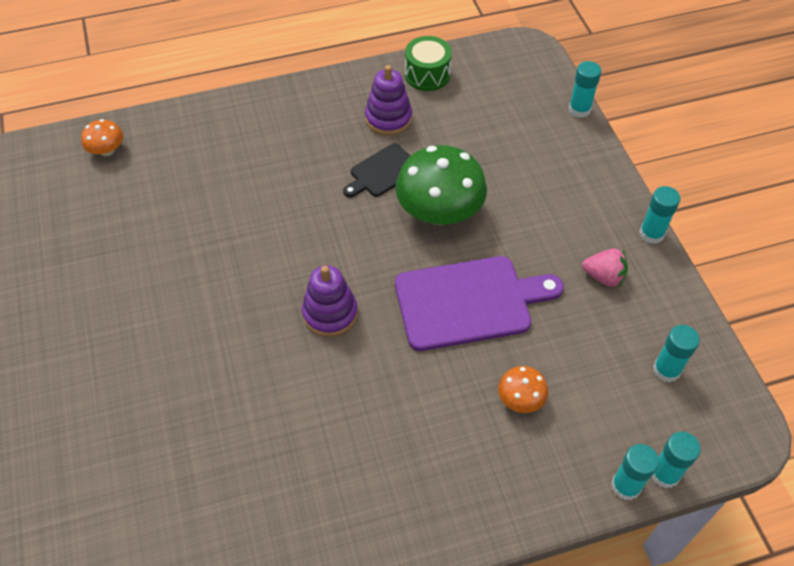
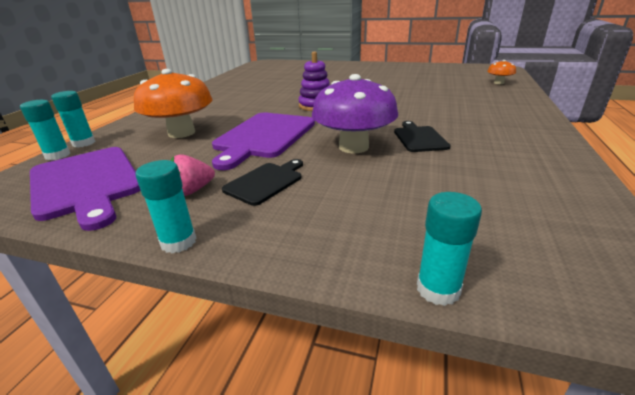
camera: 125 degrees right, 25 degrees down
purple stacking toy [365,65,412,135] -> none
green mushroom [395,145,487,225] -> purple mushroom [312,74,398,153]
green drum [405,36,452,91] -> none
orange mushroom [498,366,548,413] -> orange mushroom [134,69,213,138], size x2.07
turquoise glue stick [653,325,700,382] -> purple cutting board [30,147,141,231]
none -> black cutting board [222,159,303,206]

